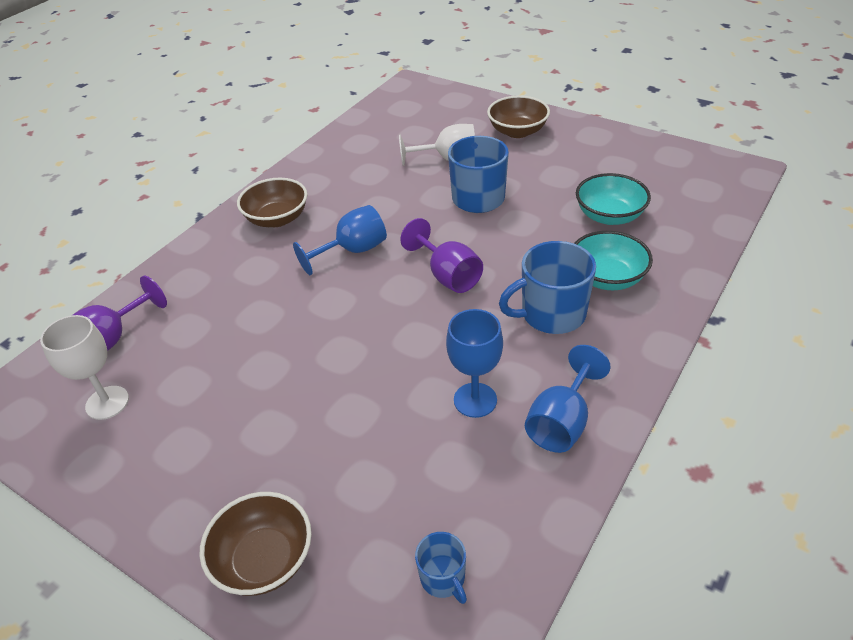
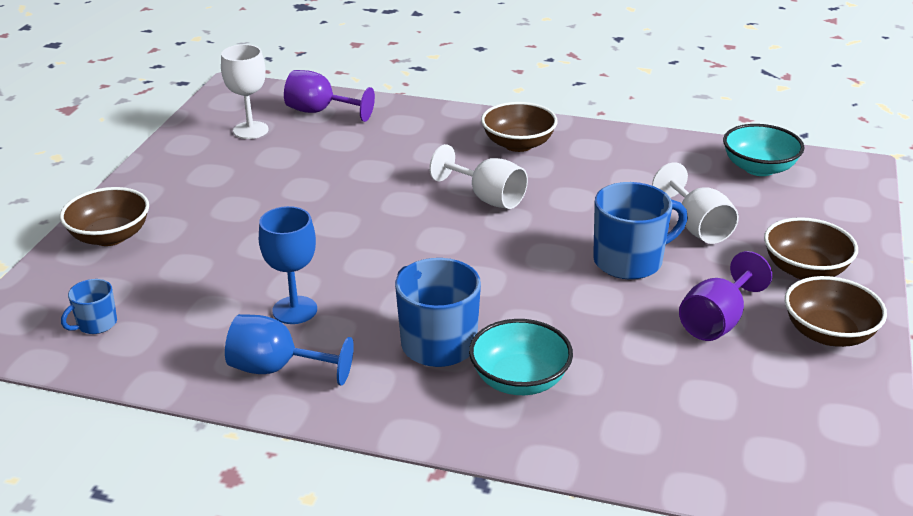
camera: 70 degrees right, 10 degrees down
blue goblet [293,205,387,275] -> white goblet [429,144,528,209]
purple goblet [400,218,483,293] -> purple goblet moved to [679,251,772,341]
turquoise bowl [576,173,651,225] -> turquoise bowl moved to [723,124,805,176]
none -> brown bowl [785,276,887,347]

